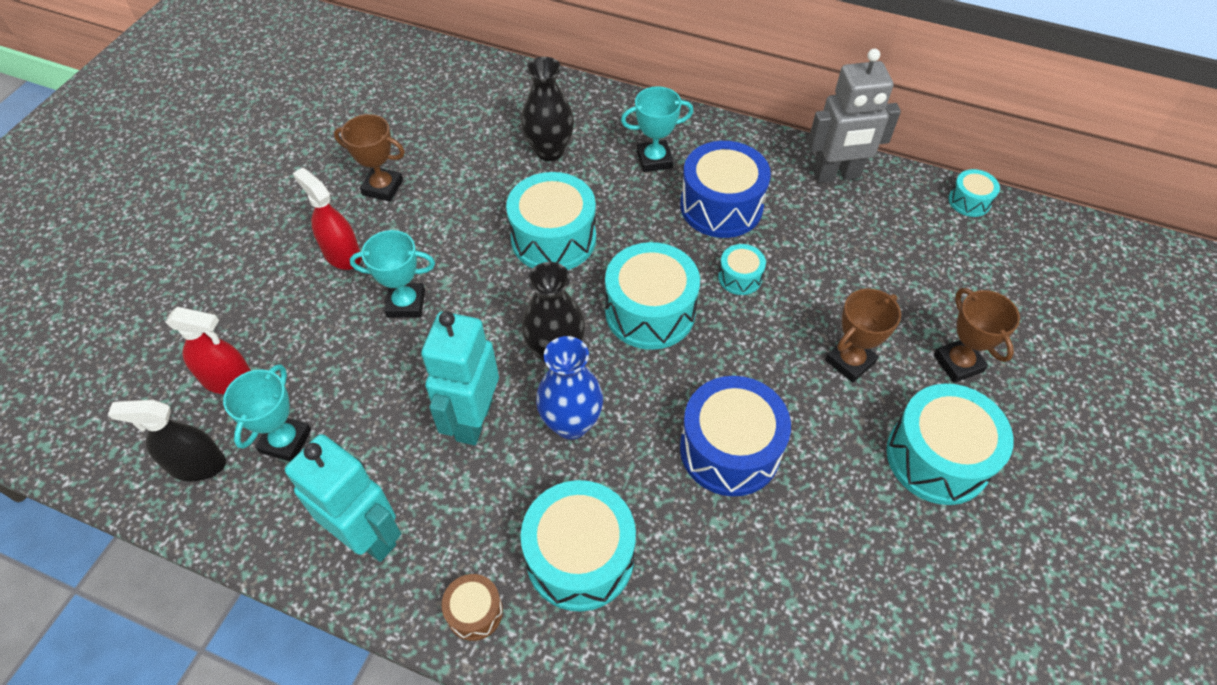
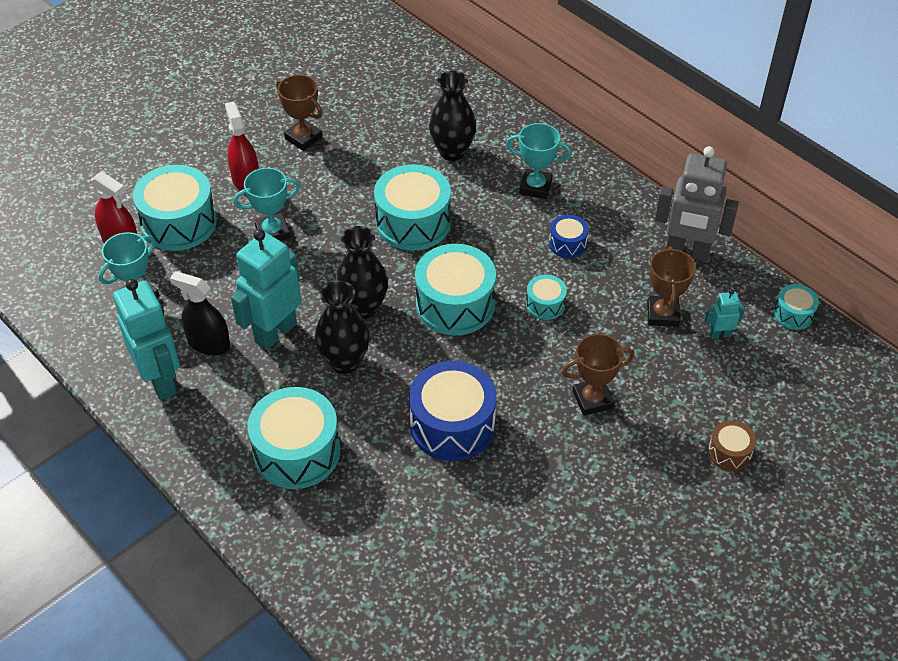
camera: 25 degrees right, 5 degrees down
black spray bottle [108,400,226,481] -> black spray bottle moved to [170,271,230,355]
turquoise trophy [350,230,435,318] -> turquoise trophy turned 45 degrees counterclockwise [233,168,300,241]
brown drum [441,574,503,641] -> brown drum moved to [708,420,756,471]
blue vase [536,336,603,440] -> black vase [315,280,370,374]
blue drum [680,141,771,238] -> blue drum [549,215,589,258], size x0.50
turquoise drum [886,384,1014,505] -> turquoise drum moved to [133,165,217,251]
brown trophy [934,288,1020,383] -> brown trophy moved to [647,247,696,327]
none -> turquoise robot [705,289,745,339]

